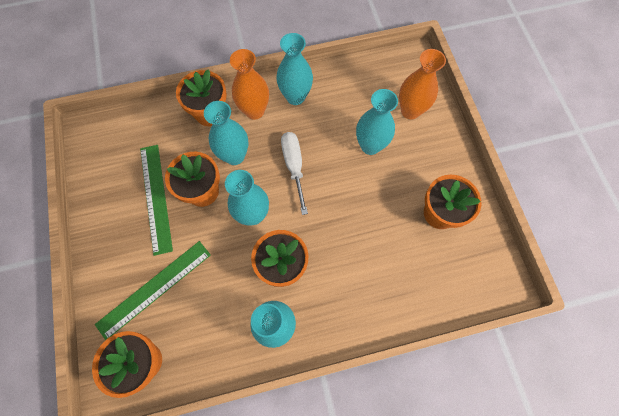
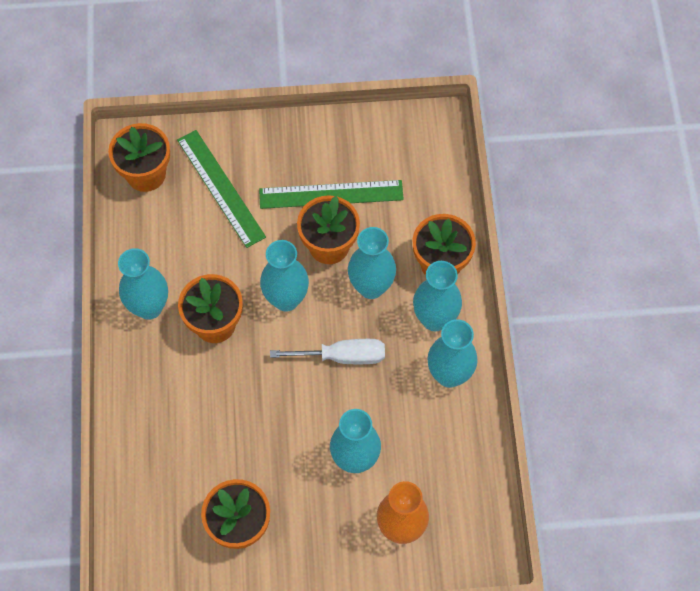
camera: 100 degrees right, 5 degrees down
orange vase [230,49,269,120] -> turquoise vase [413,261,462,331]

